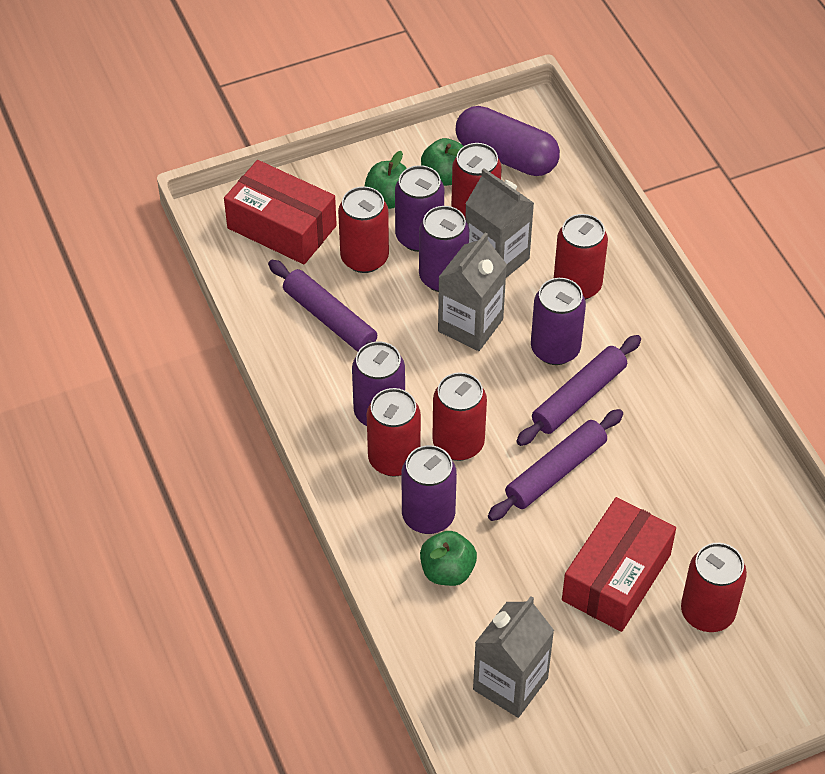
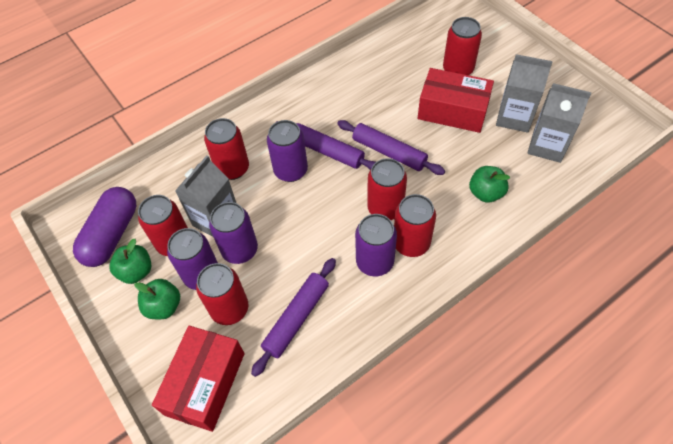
camera: 100 degrees left, 5 degrees up
purple can [401,445,457,534] -> none
grey carton [438,232,507,351] -> grey carton moved to [496,54,553,133]

